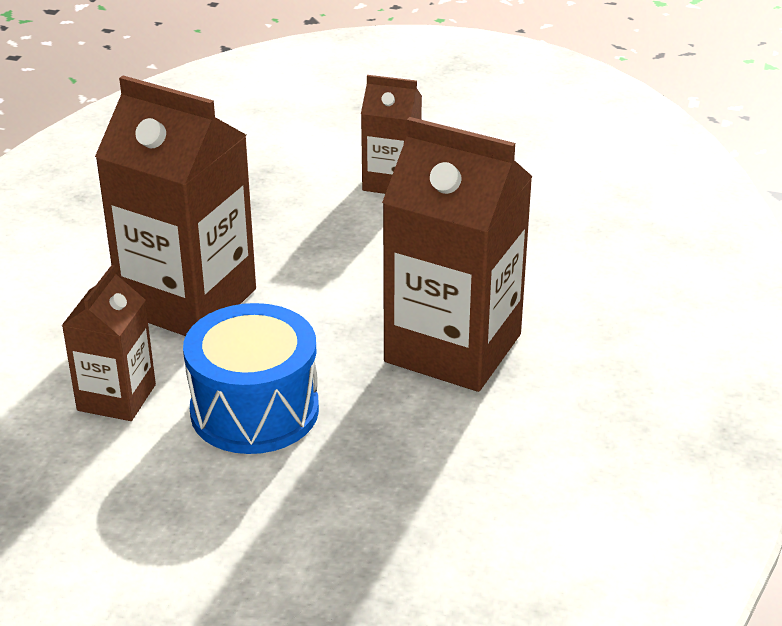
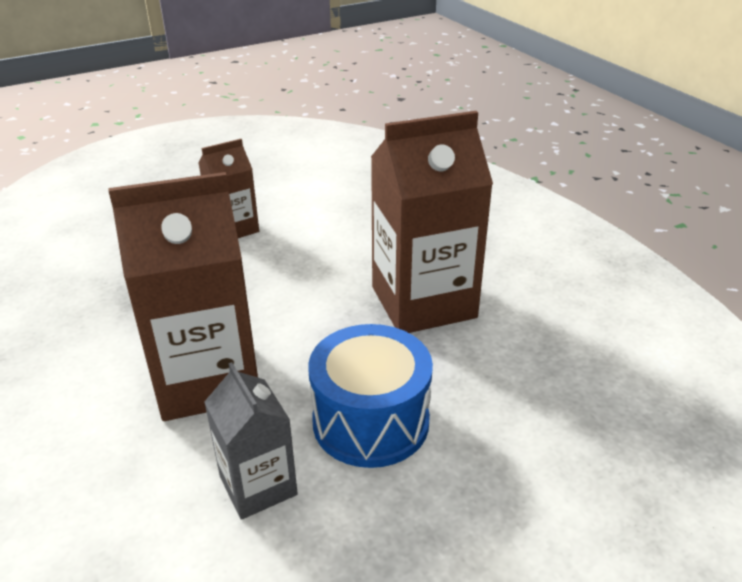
camera: 45 degrees left, 0 degrees up
brown carton [62,265,156,421] -> grey carton [204,362,298,520]

